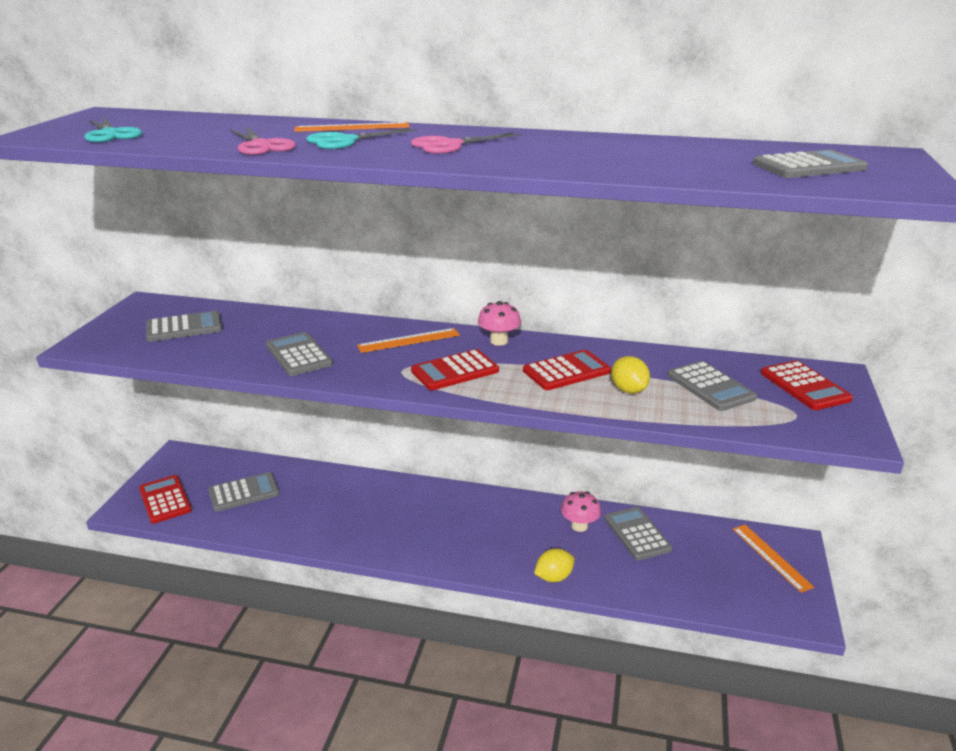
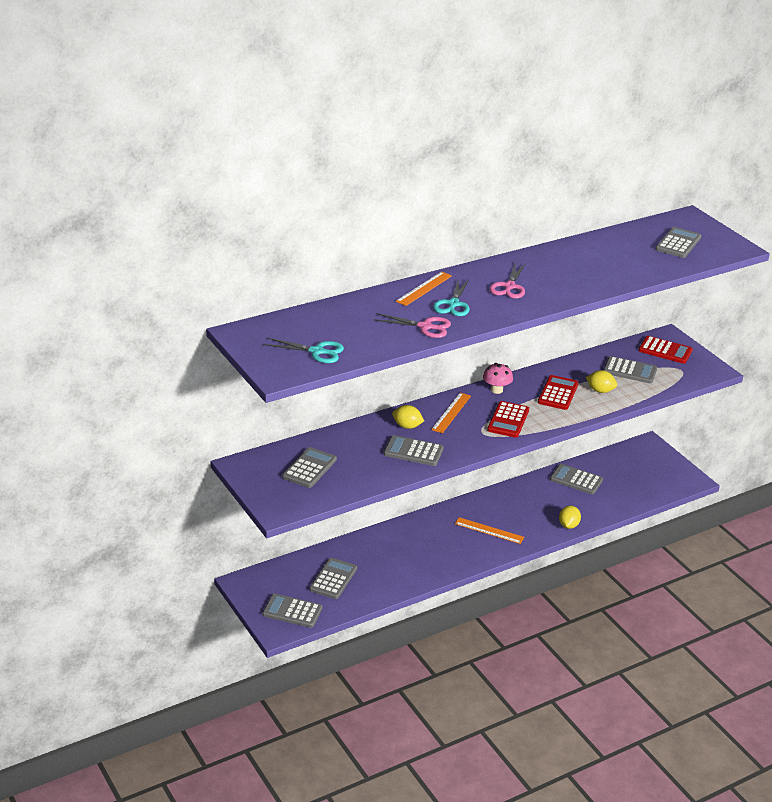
camera: 45 degrees left, 5 degrees up
red calculator [139,475,192,524] -> grey calculator [263,594,323,628]
pink mushroom [561,491,601,532] -> none
orange ruler [733,525,814,592] -> orange ruler moved to [455,517,524,544]
none -> yellow lemon [392,405,424,429]

